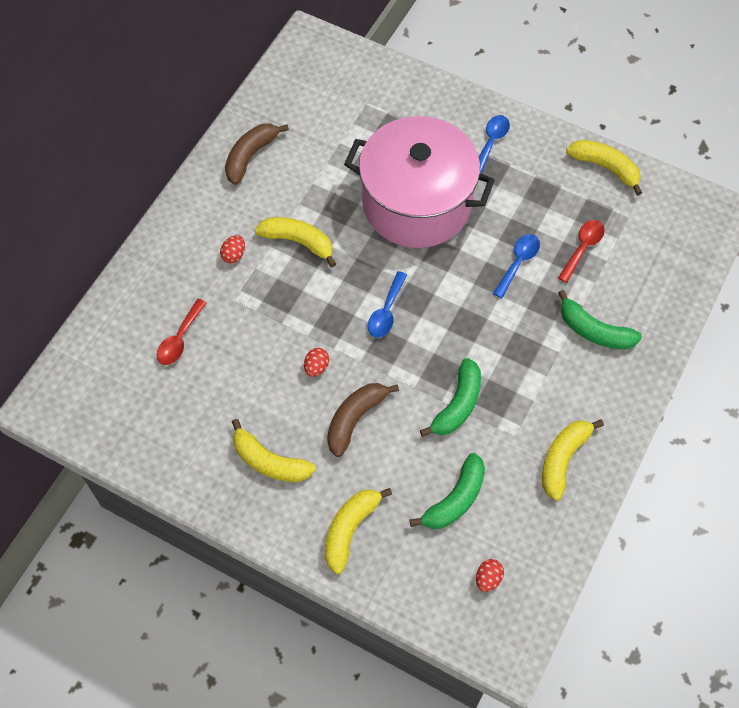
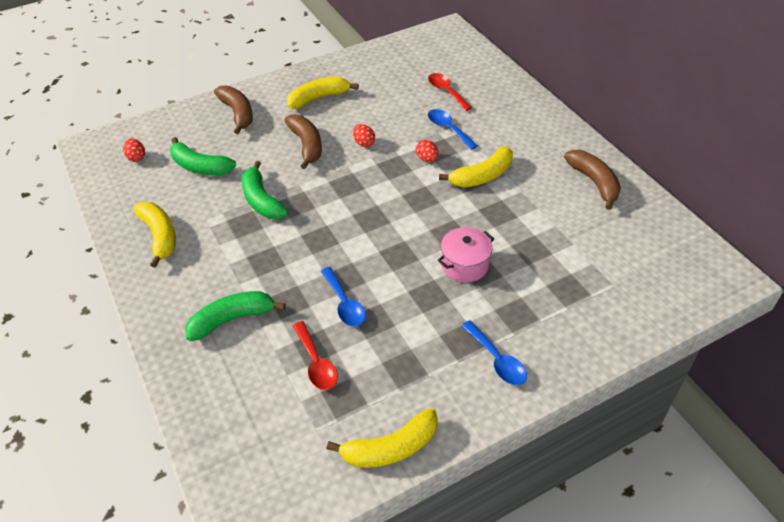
camera: 125 degrees right, 15 degrees down
red egg [220,235,245,263] -> red egg moved to [416,140,439,162]
yellow banana [325,488,392,574] -> brown banana [214,85,253,134]
pink pot [344,116,495,248] -> pink pot [438,227,494,282], size x0.41
blue spoon [368,271,407,338] -> blue spoon moved to [428,109,478,150]
green banana [410,453,485,529] -> green banana turned 45 degrees counterclockwise [170,137,236,175]

